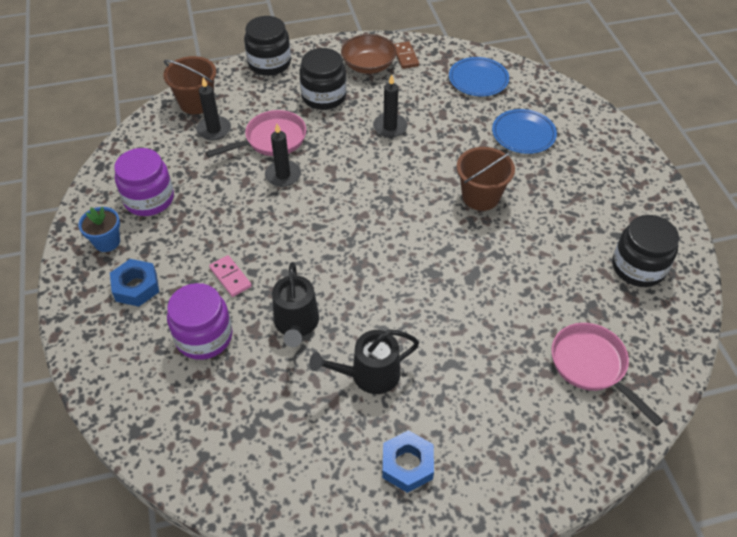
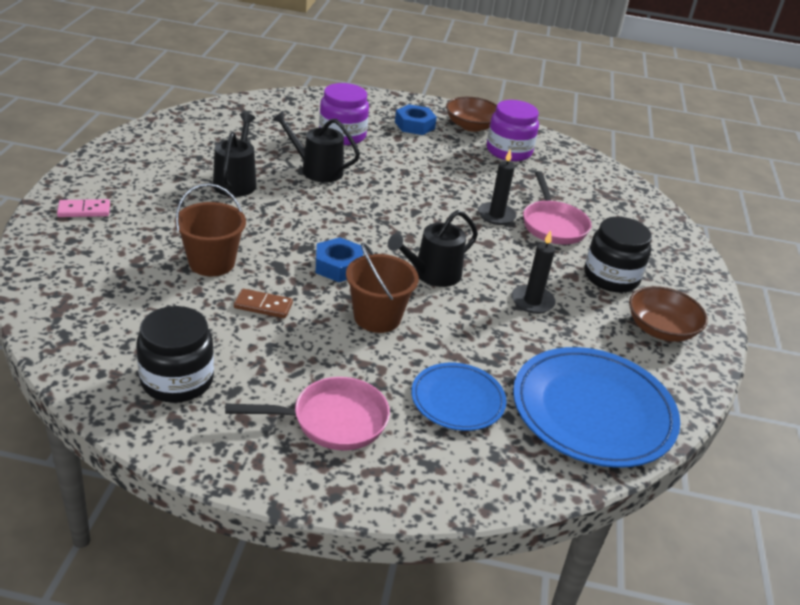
camera: 110 degrees right, 15 degrees down
blue flower pot [78,207,120,252] -> brown bowl [446,97,497,132]
brown bucket [163,56,216,114] -> brown bucket moved to [175,183,246,276]
black candle [196,77,231,140] -> none
pink domino [209,255,252,297] -> pink domino moved to [57,199,110,217]
black jar [244,16,291,76] -> none
blue nut [382,430,434,493] -> blue nut moved to [316,237,363,282]
brown domino [394,42,419,69] -> brown domino moved to [234,289,293,318]
blue plate [449,57,509,96] -> blue plate [513,347,680,468], size x1.75
pink pan [551,323,664,426] -> pink pan moved to [225,377,390,450]
none -> black watering can [388,210,478,287]

